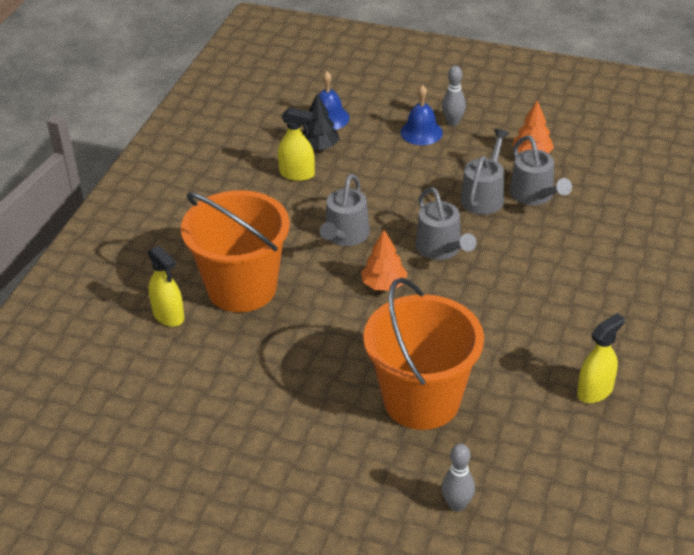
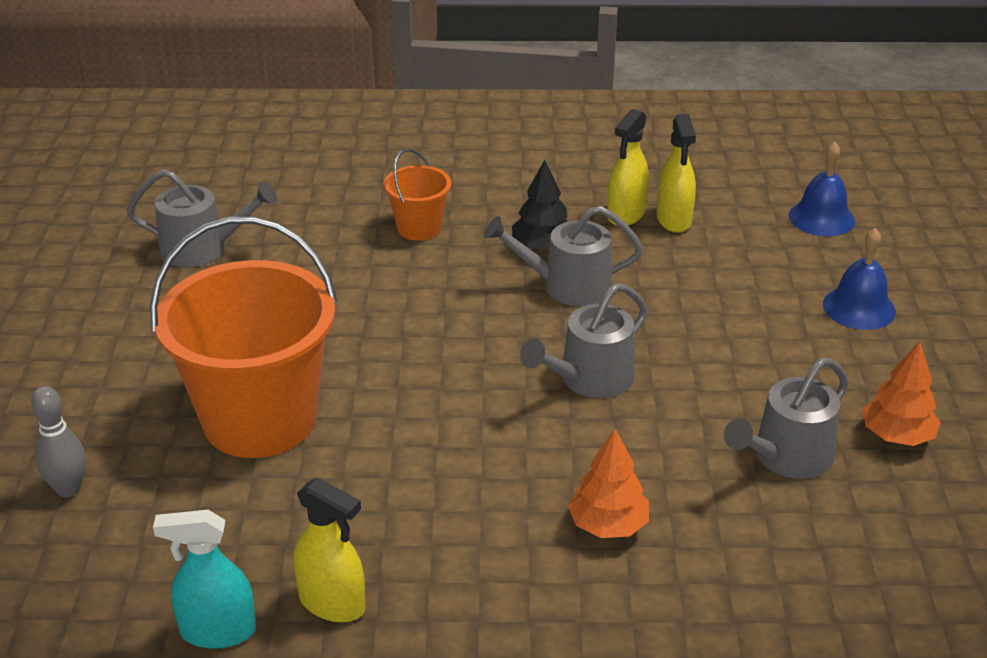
camera: 70 degrees right, 5 degrees down
yellow spray bottle [148,246,184,327] -> yellow spray bottle moved to [607,109,649,226]
orange bucket [181,190,290,312] -> orange bucket [384,148,451,241], size x0.47
black tree [302,94,340,150] -> black tree moved to [512,160,568,251]
orange tree [361,230,408,291] -> orange tree moved to [568,429,649,538]
grey bowling pin [442,66,466,126] -> none
grey watering can [460,129,510,215] -> grey watering can moved to [127,169,277,267]
none -> turquoise spray bottle [153,510,256,649]

